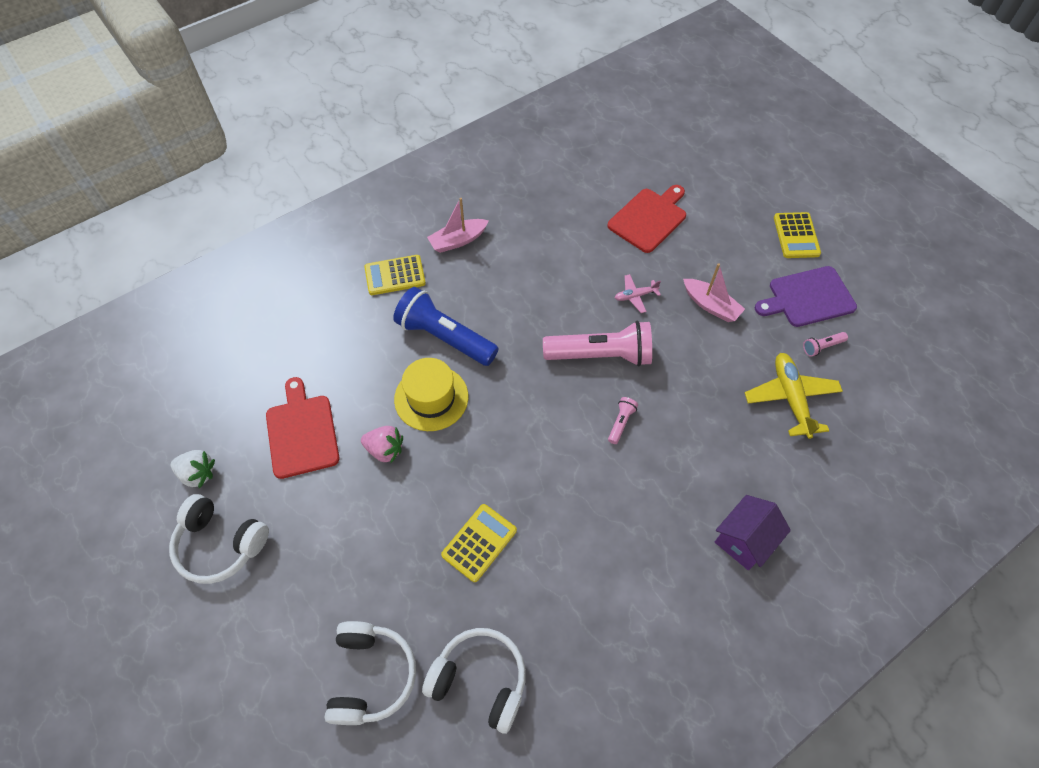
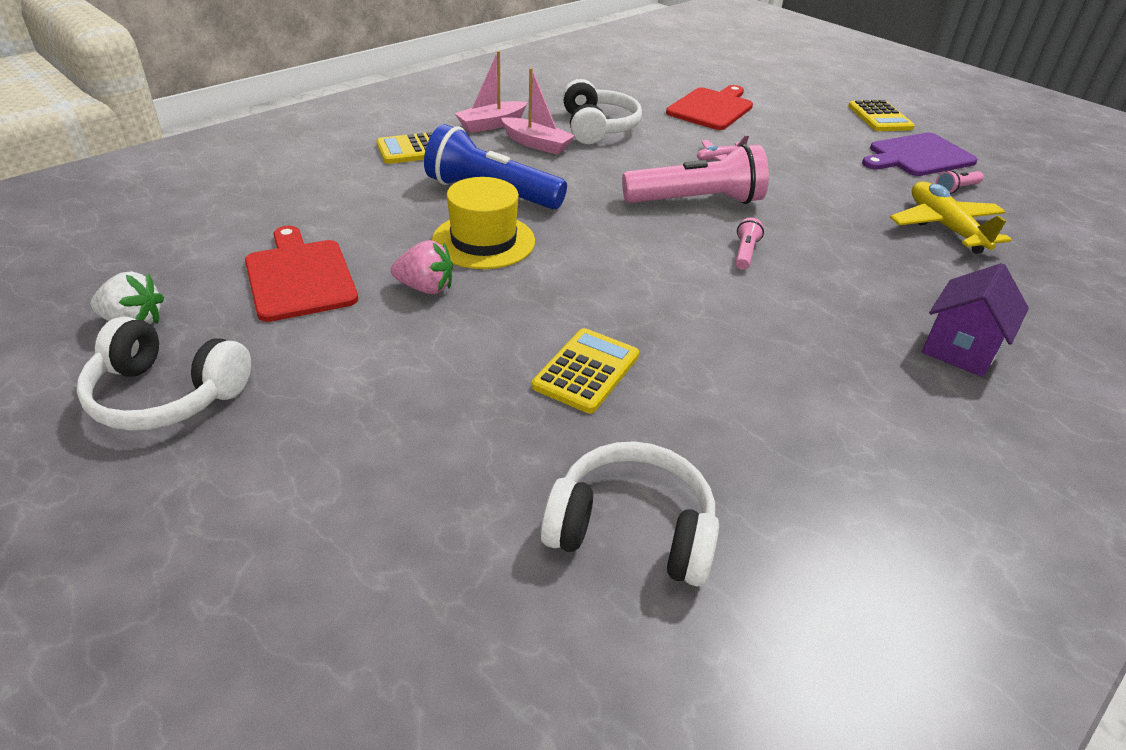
camera: 10 degrees left, 20 degrees down
white headphones [324,621,416,725] -> white headphones moved to [563,79,642,144]
pink boat [683,263,745,322] -> pink boat moved to [501,68,575,154]

